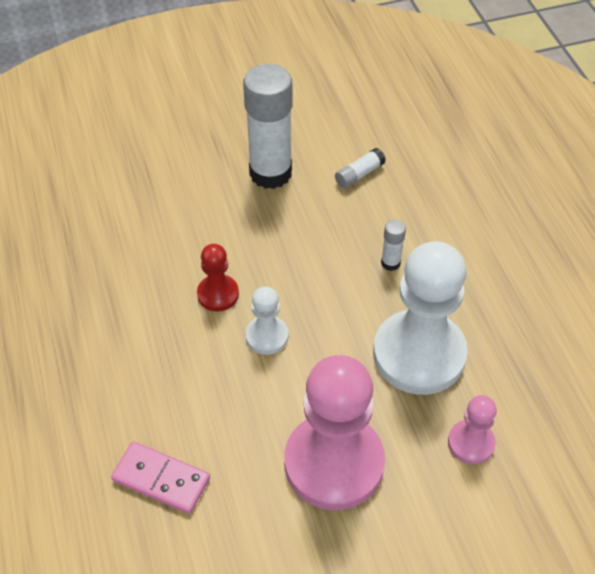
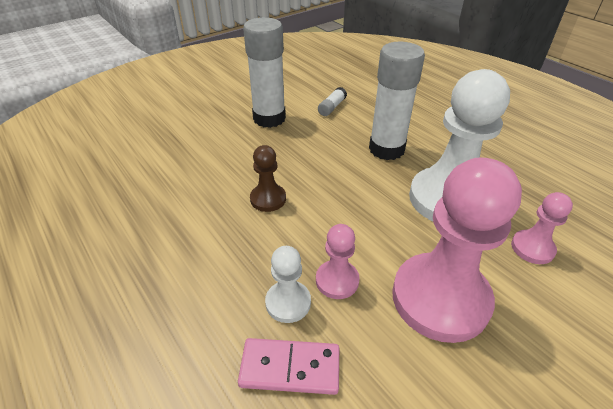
camera: 20 degrees left, 10 degrees down
red pawn [197,244,239,311] -> brown pawn [250,145,286,212]
white pawn [245,287,288,355] -> white pawn moved to [265,246,311,323]
white glue stick [381,219,406,271] -> white glue stick [369,42,425,160], size x2.35
none -> pink pawn [316,224,360,299]

